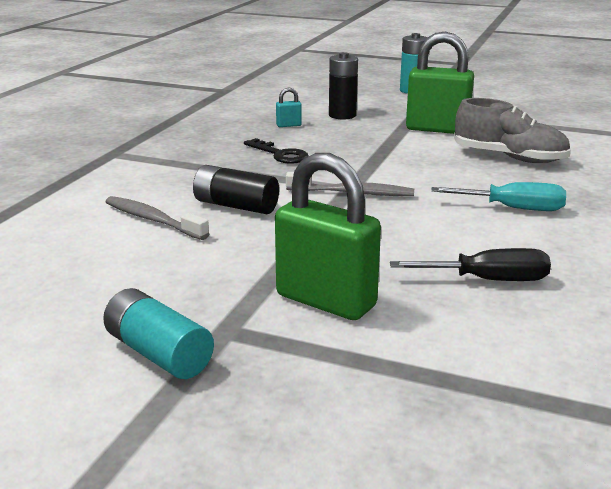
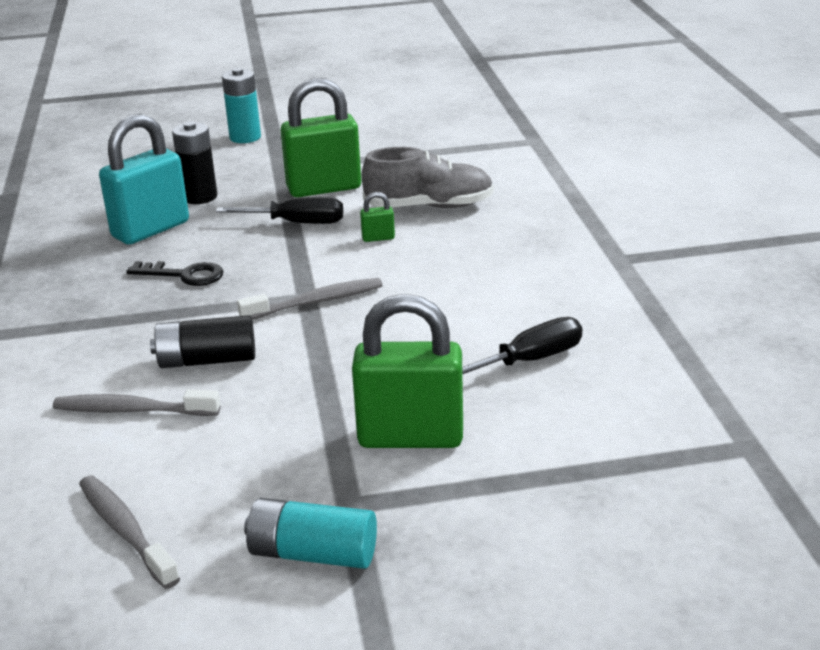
camera: 30 degrees left, 5 degrees up
turquoise padlock [276,88,302,127] -> turquoise padlock [99,114,189,244], size x2.46
turquoise screwdriver [431,182,566,211] -> none
none -> grey toothbrush [79,475,180,589]
none -> black screwdriver [216,197,343,224]
none -> green padlock [360,192,395,242]

